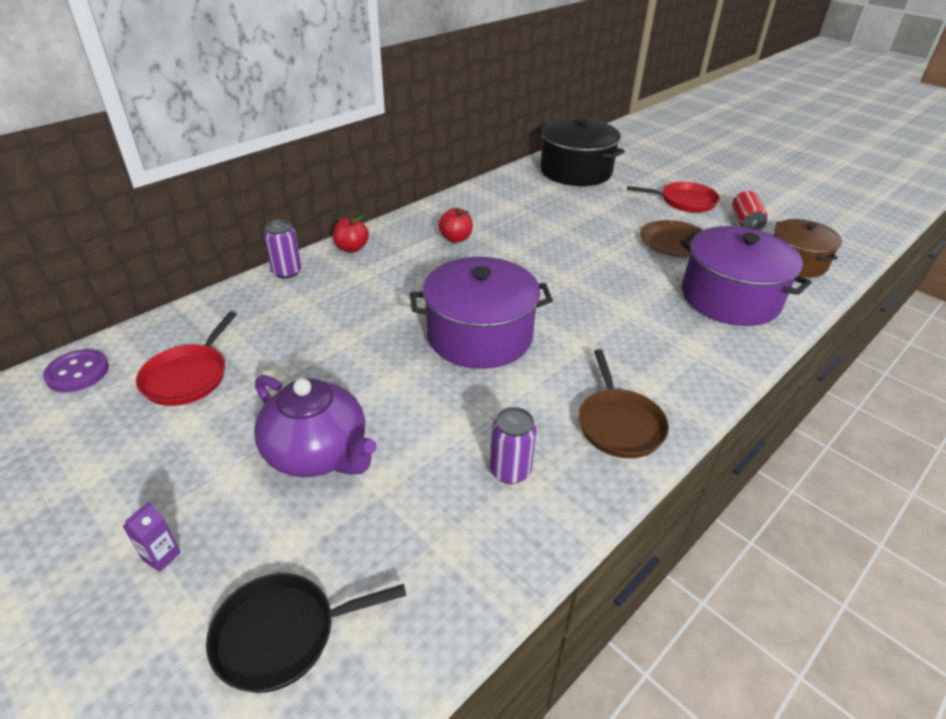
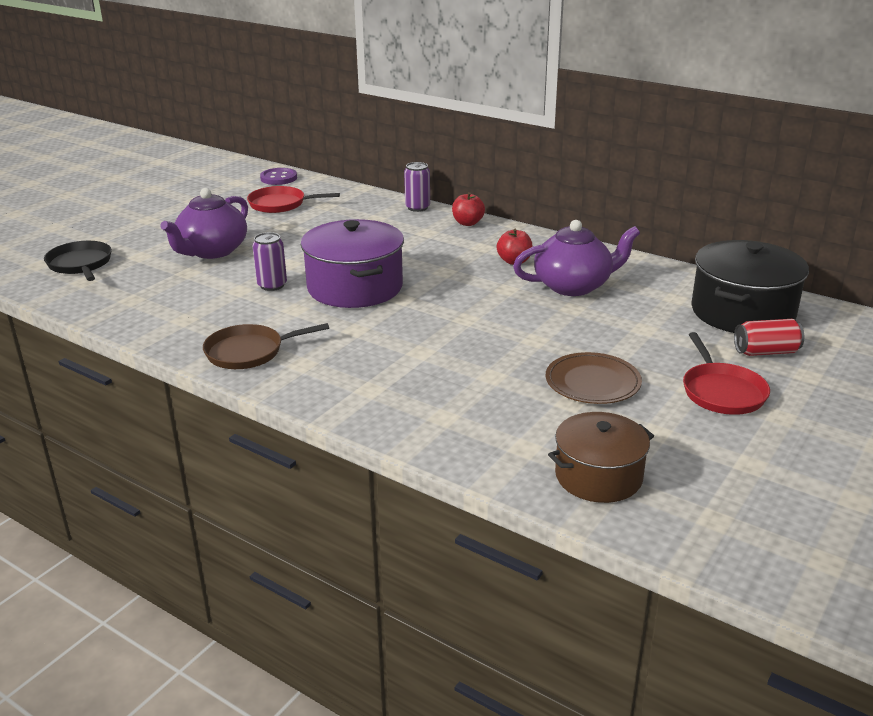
camera: 80 degrees right, 10 degrees down
purple carton [123,501,181,572] -> none
purple can [490,407,537,484] -> purple can moved to [252,232,287,291]
purple pot [680,226,811,326] -> none
red can [732,191,768,230] -> red can moved to [734,319,804,356]
none -> purple teapot [513,220,640,296]

